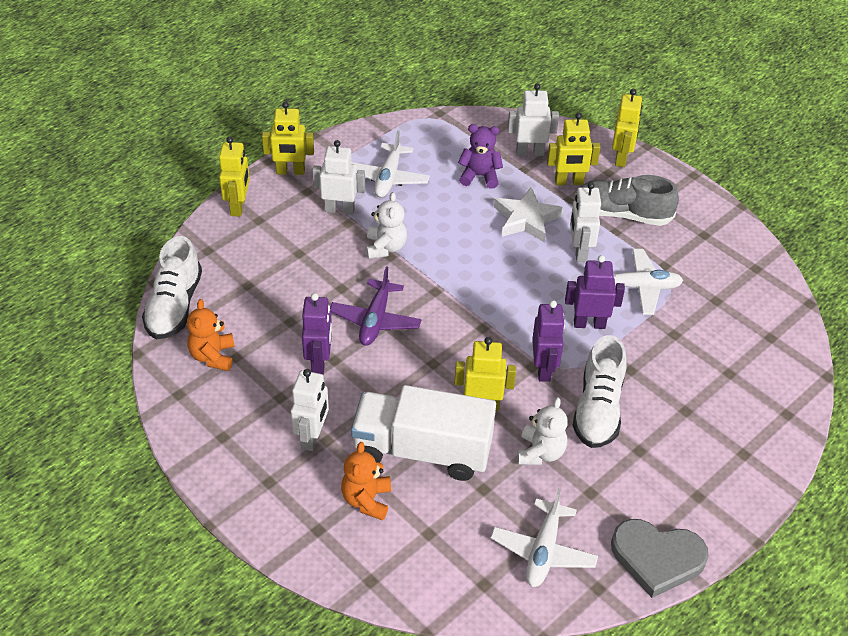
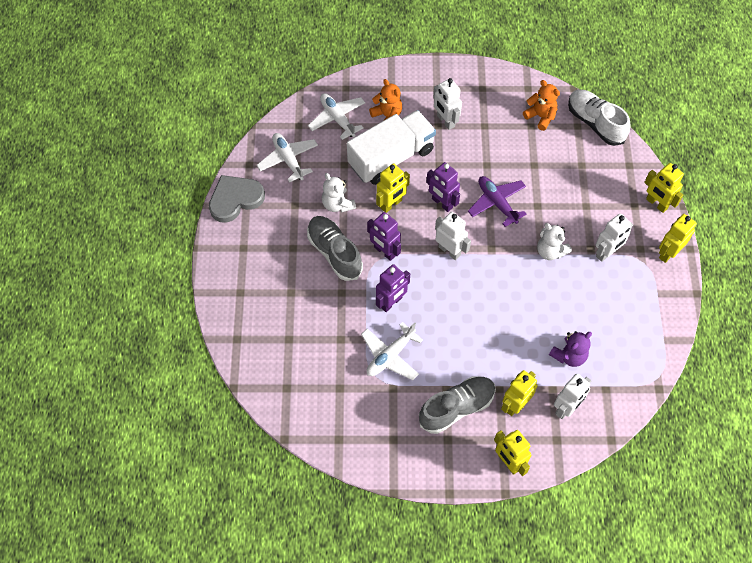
camera: 135 degrees right, 15 degrees up
purple robot [302,293,332,375] -> purple robot moved to [426,162,460,212]
white plane [351,130,430,197] -> white plane moved to [308,93,365,140]
white star [494,187,563,243] -> none
white robot [570,182,601,262] -> white robot moved to [435,212,471,260]
white shoe [572,335,627,448] -> grey shoe [307,216,363,281]

